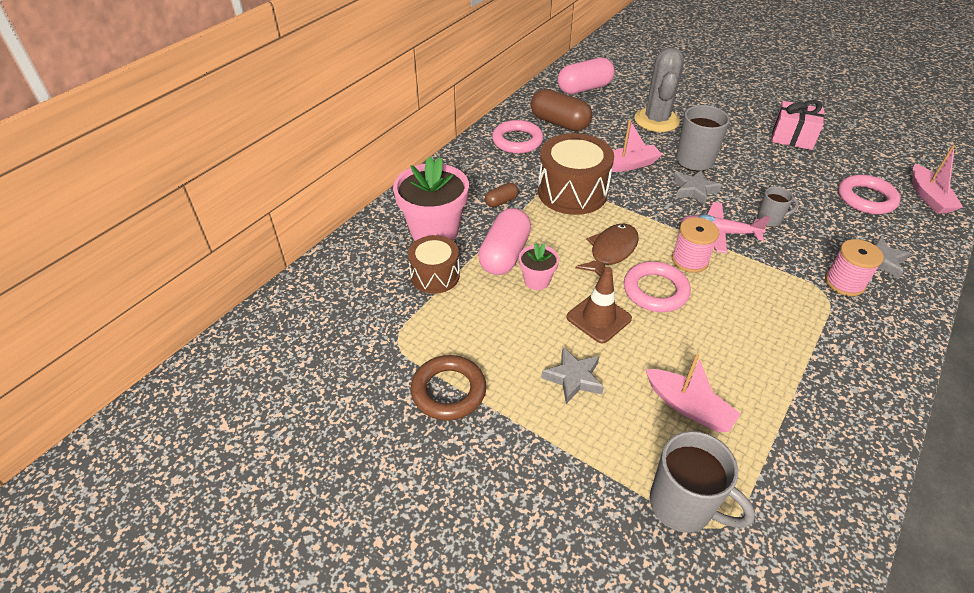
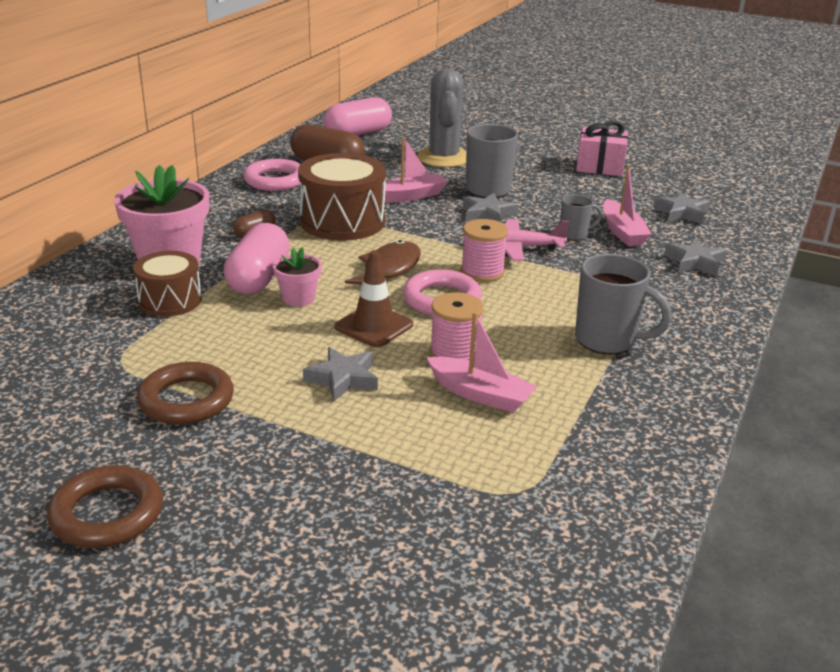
camera: 10 degrees left, 15 degrees down
grey mug [650,431,755,533] -> grey mug moved to [575,254,672,354]
pink spool [825,239,884,296] -> pink spool moved to [430,292,484,360]
pink ring [838,175,900,214] -> grey star [654,192,710,224]
pink boat [912,145,963,214] -> pink boat moved to [603,165,652,246]
none -> brown ring [47,465,163,548]

